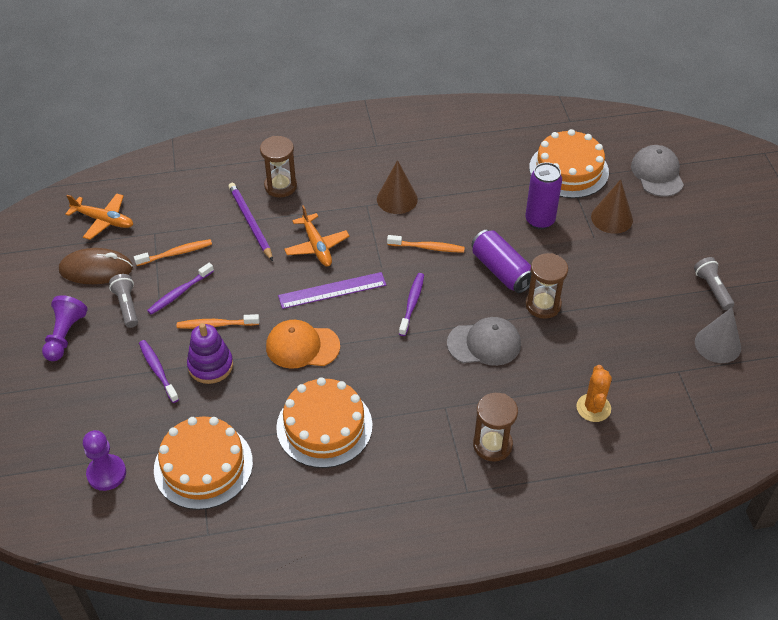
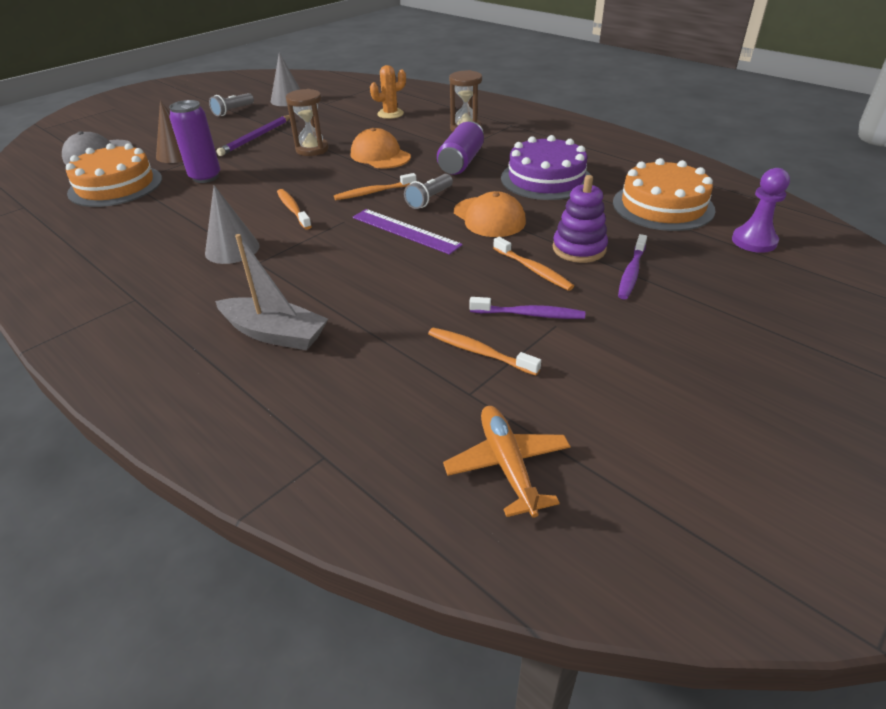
camera: 125 degrees left, 10 degrees down
purple pawn [42,295,87,361] -> none
brown mouse [59,248,133,284] -> none
grey flashlight [109,274,138,328] -> grey flashlight moved to [404,174,453,209]
purple pencil [228,183,273,261] -> purple pencil moved to [216,115,290,156]
brown hourglass [260,136,297,198] -> grey boat [215,234,328,350]
orange cake [276,377,373,468] -> purple cake [501,135,591,200]
orange plane [284,205,349,267] -> none
brown cone [377,160,418,214] -> grey cone [205,185,259,264]
purple toothbrush [399,273,424,336] -> orange toothbrush [334,173,417,200]
grey cap [447,317,521,366] -> orange cap [351,128,411,169]
purple can [471,229,531,293] -> purple can moved to [437,121,484,175]

